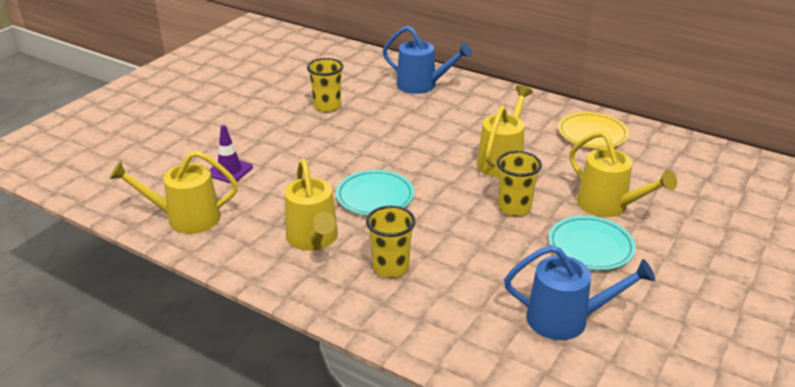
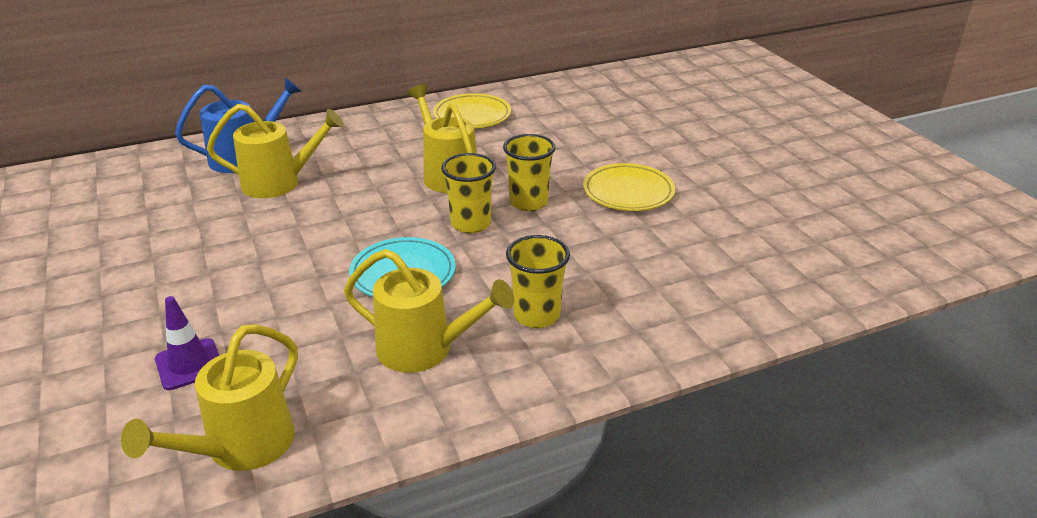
camera: 55 degrees left, 0 degrees up
yellow cup [307,58,344,112] -> yellow cup moved to [441,153,496,233]
blue watering can [504,245,655,340] -> none
turquoise plate [549,216,636,270] -> yellow plate [583,163,675,211]
yellow watering can [569,131,677,217] -> yellow watering can moved to [207,104,344,198]

